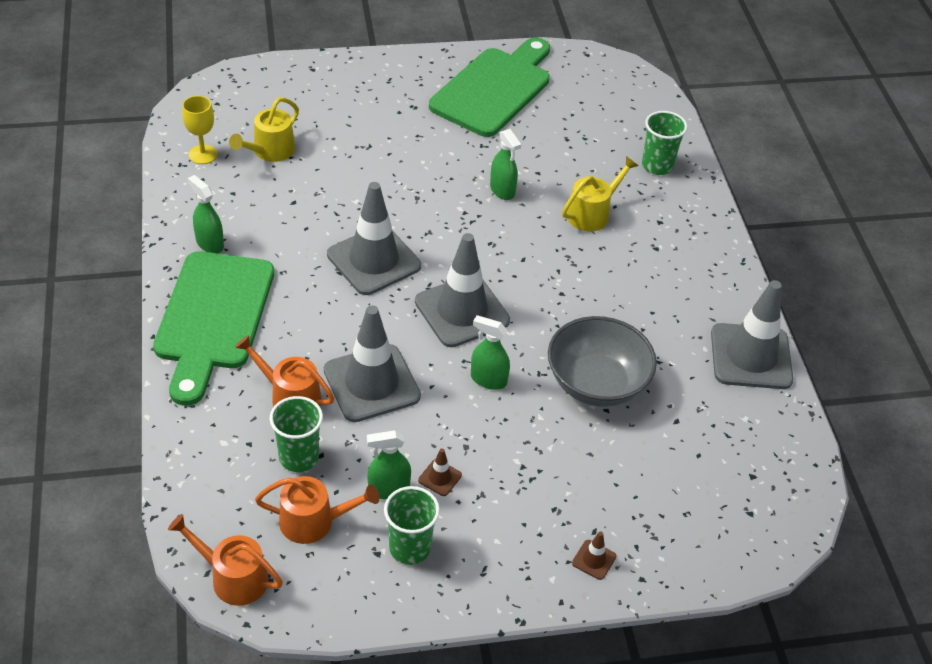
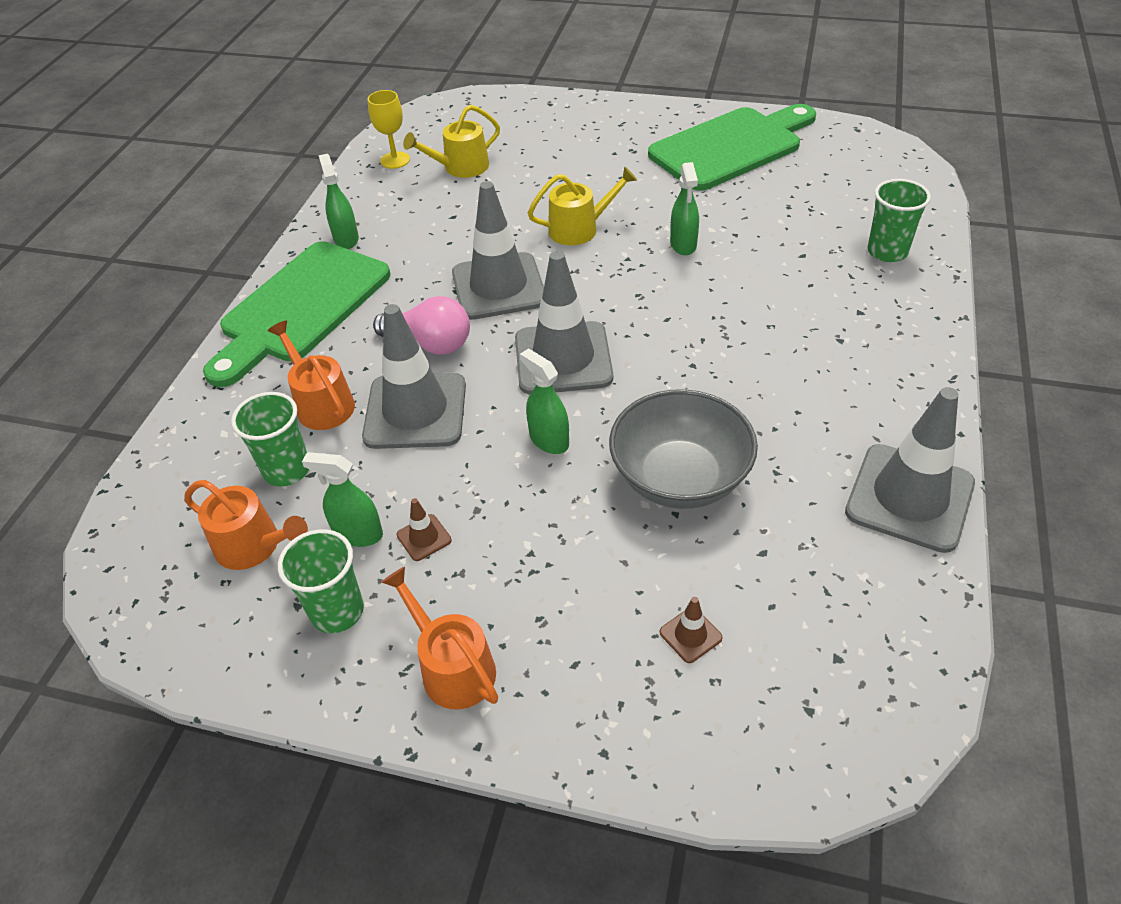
camera: 30 degrees right, 0 degrees up
orange watering can [168,514,283,606] -> orange watering can moved to [381,567,498,710]
yellow watering can [562,156,638,231] -> yellow watering can moved to [528,167,637,245]
brown traffic cone [572,531,616,580] -> brown traffic cone moved to [660,597,723,663]
none -> pink light bulb [373,296,470,355]

